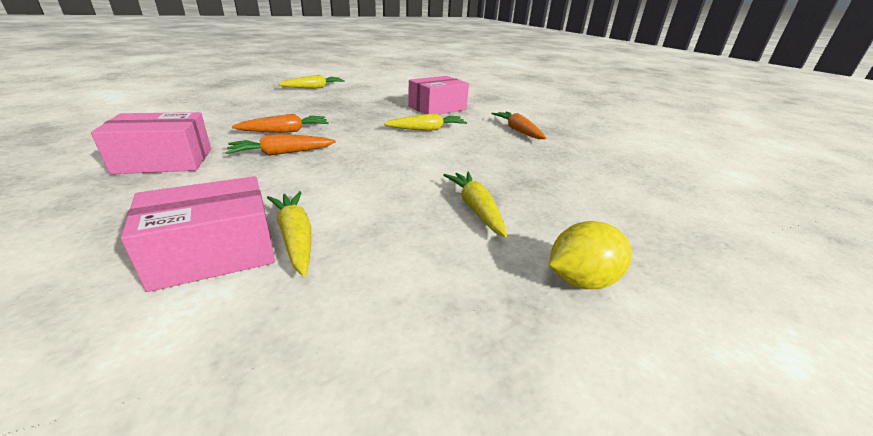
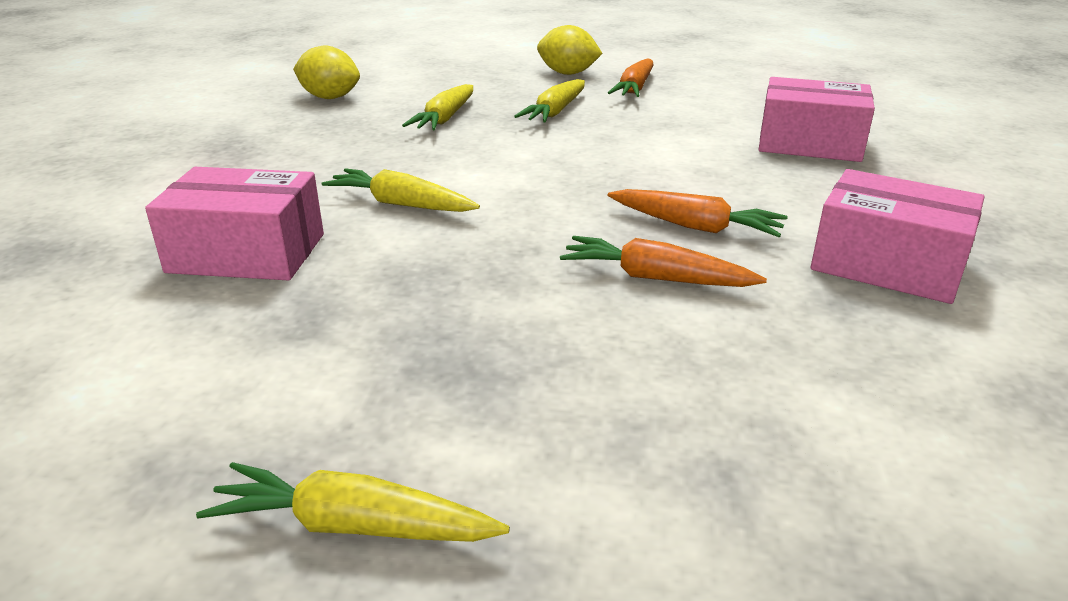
camera: 135 degrees left, 0 degrees up
yellow carrot [267,191,311,277] -> yellow carrot moved to [402,84,473,130]
orange carrot [491,112,546,139] -> orange carrot moved to [608,59,654,97]
none -> yellow lemon [293,46,360,99]

